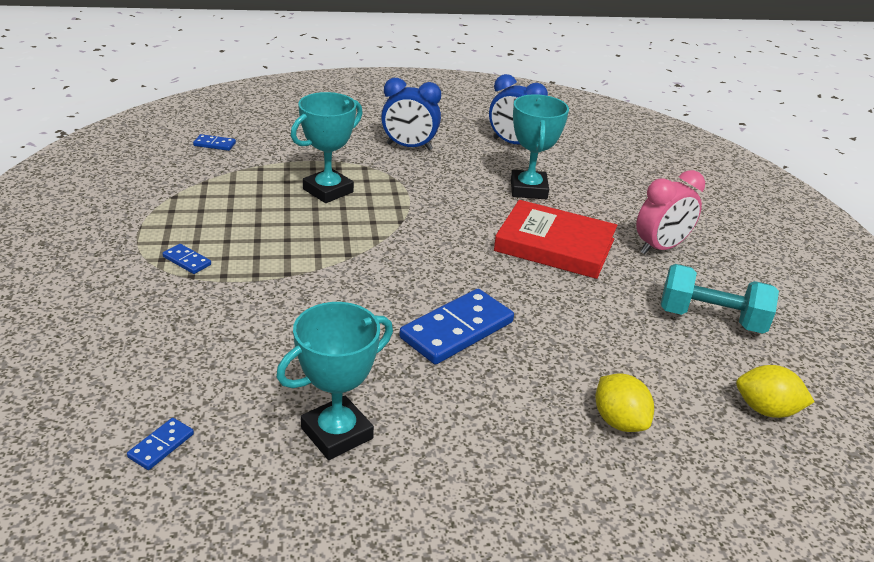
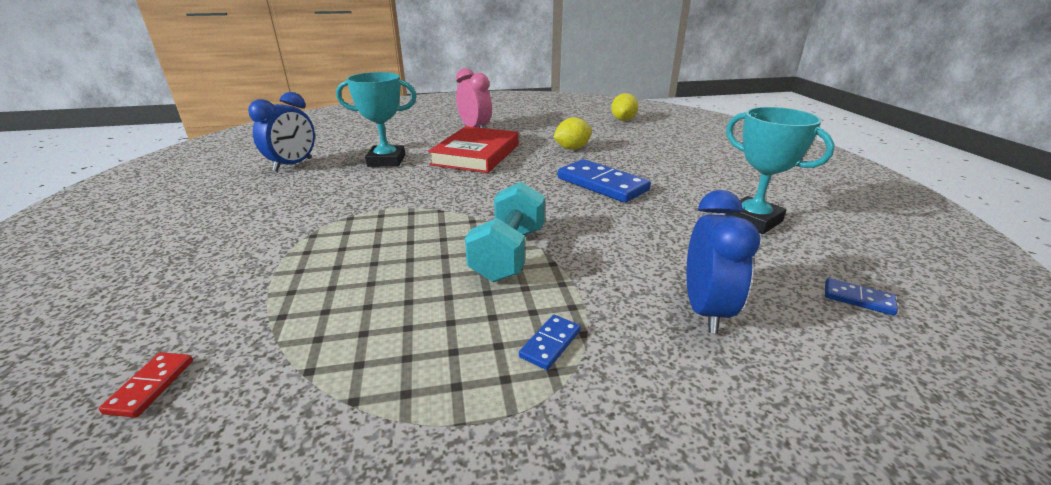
camera: 90 degrees left, 5 degrees down
blue domino [193,134,236,151] -> red domino [99,352,193,418]
turquoise trophy [291,92,363,203] -> none
blue clock [381,78,441,150] -> blue clock moved to [686,190,761,334]
yellow lemon [596,373,654,432] -> yellow lemon moved to [553,117,592,150]
turquoise dumbbell [661,264,779,334] -> turquoise dumbbell moved to [465,182,545,282]

